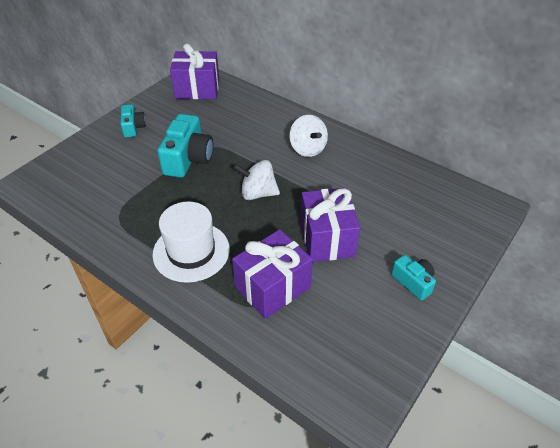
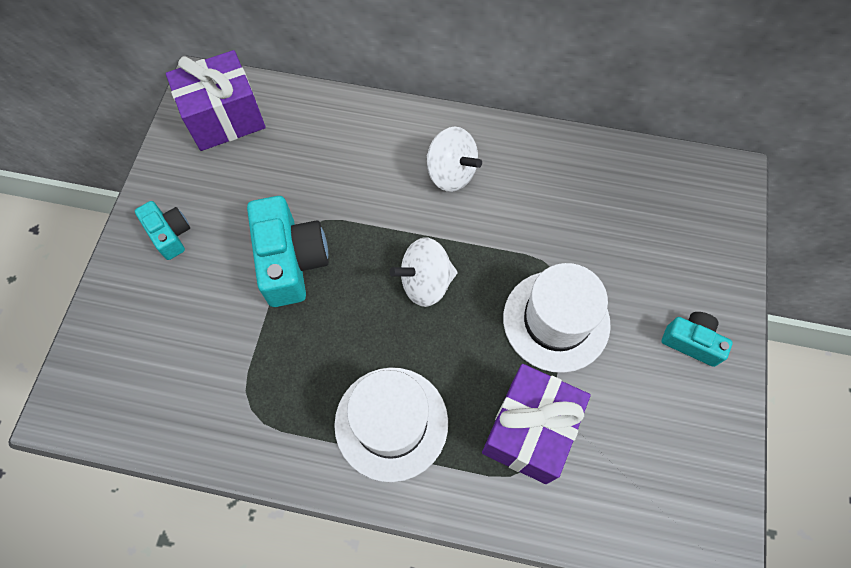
camera: 25 degrees left, 20 degrees up
purple gift [300,188,360,262] -> white hat [503,263,611,373]

